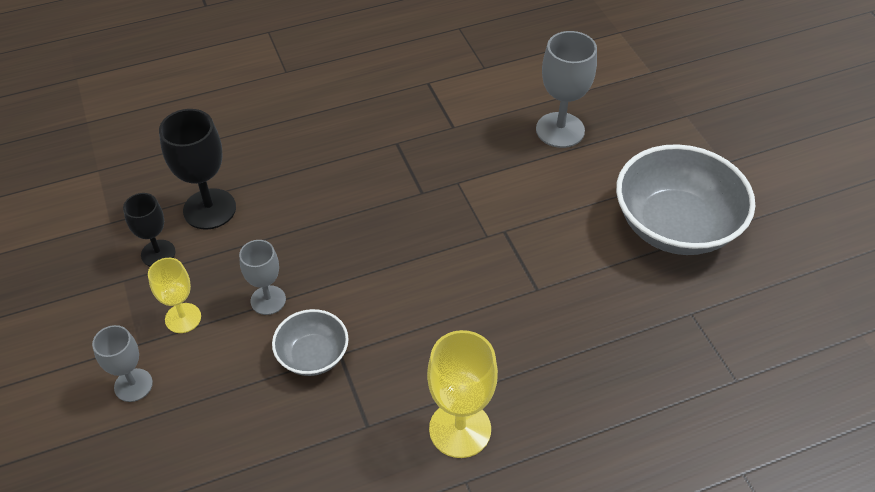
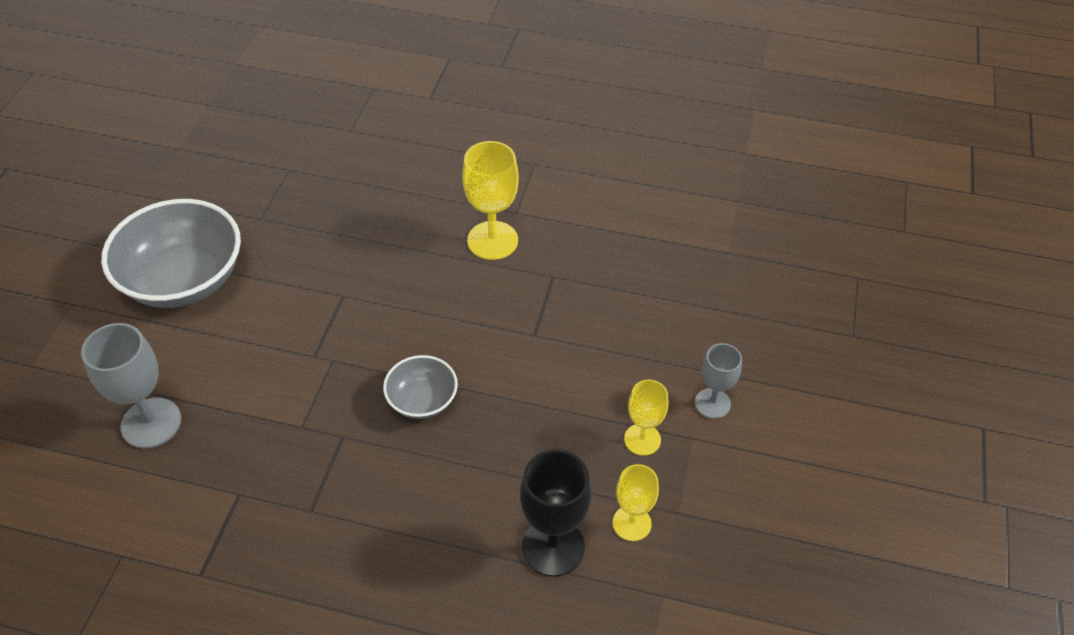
camera: 145 degrees left, 0 degrees up
black goblet [123,193,176,266] -> yellow goblet [613,464,659,541]
grey goblet [239,240,286,315] -> none
grey bowl [272,309,349,376] -> grey bowl moved to [383,355,458,419]

